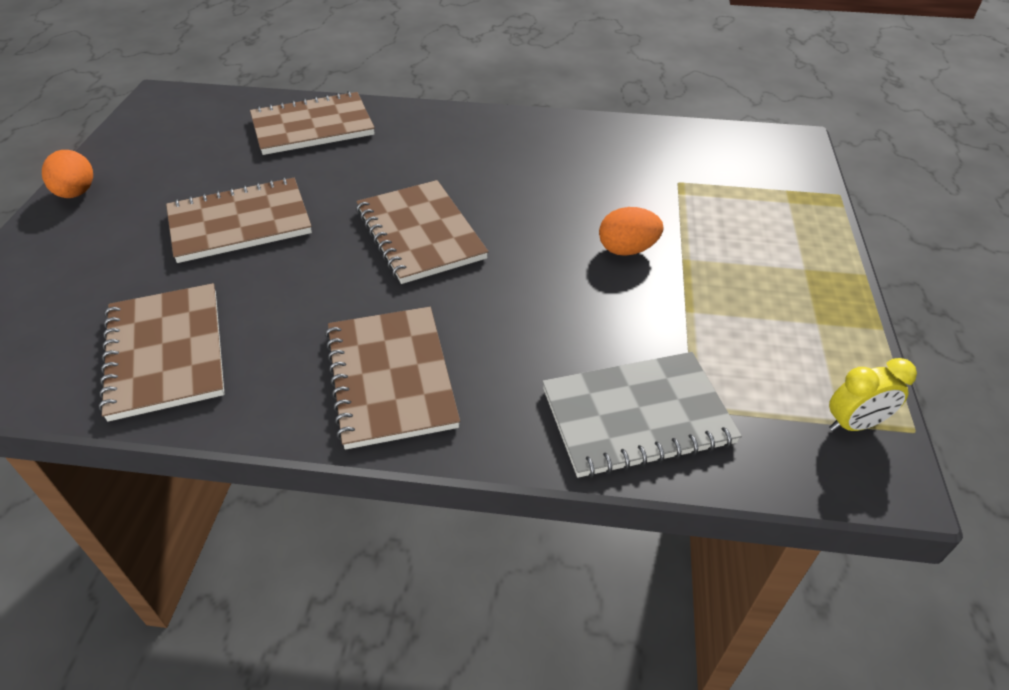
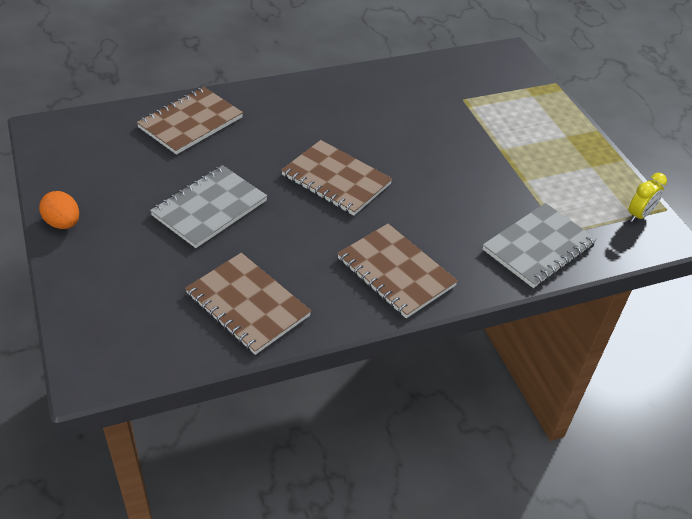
camera: 30 degrees left, 0 degrees up
brown notebook [166,177,312,263] -> grey notebook [150,165,267,248]
orange egg [599,207,663,256] -> none

